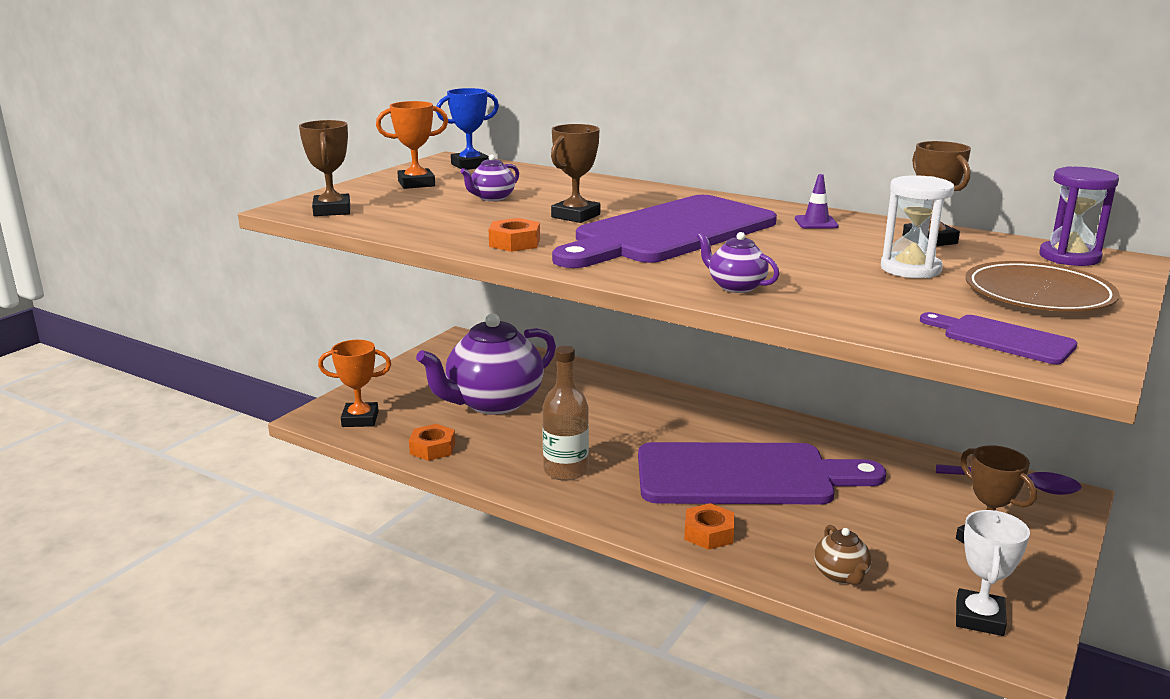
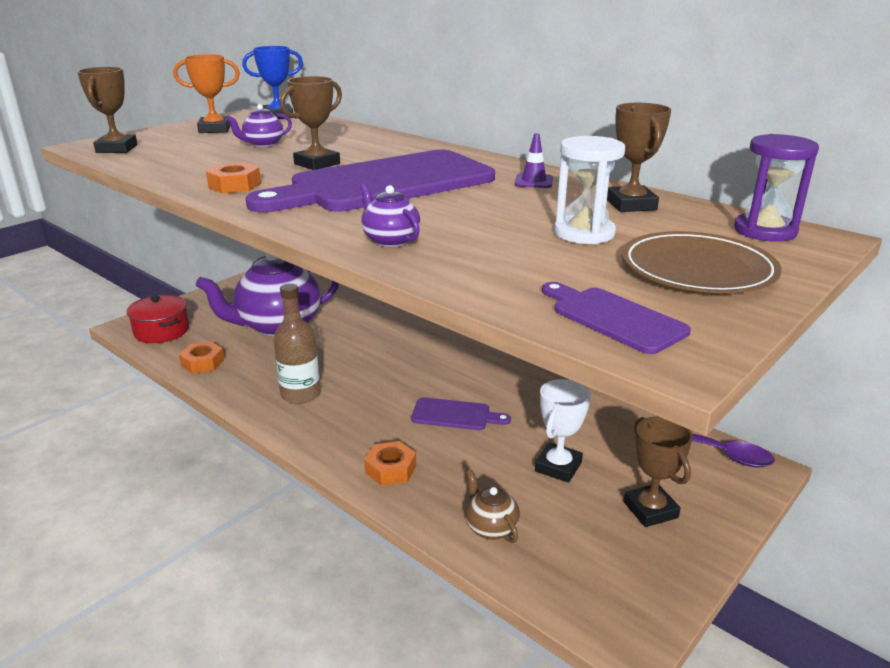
camera: 10 degrees right, 5 degrees up
orange trophy [318,340,391,427] -> red pot [127,295,189,343]
purple cutting board [638,442,886,504] -> purple cutting board [411,397,511,430], size x0.43
brown teapot [814,525,871,585] -> brown teapot turned 150 degrees clockwise [465,470,520,543]
white trophy [956,510,1030,636] -> white trophy moved to [535,379,591,483]

